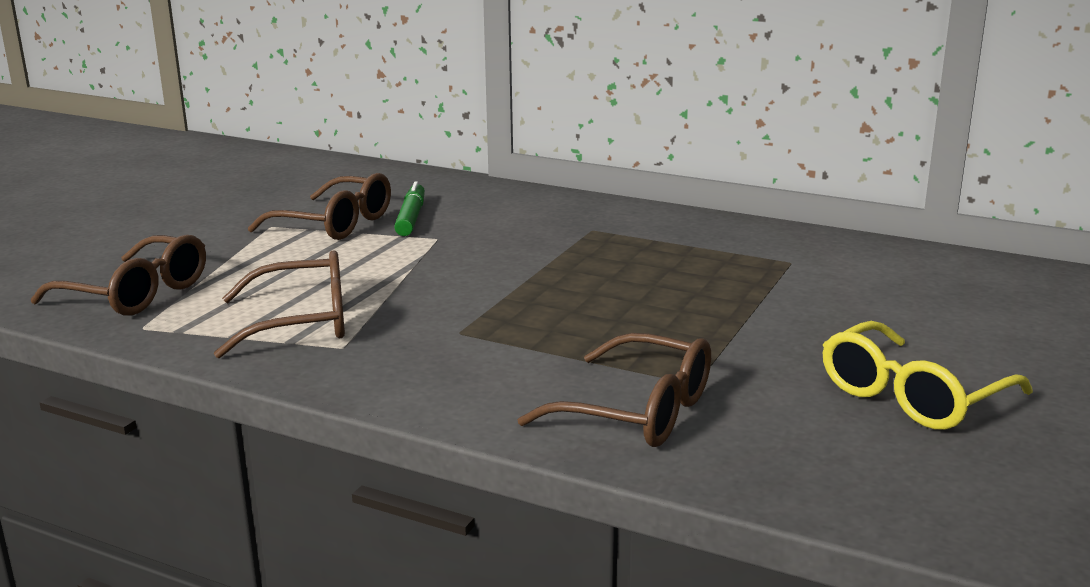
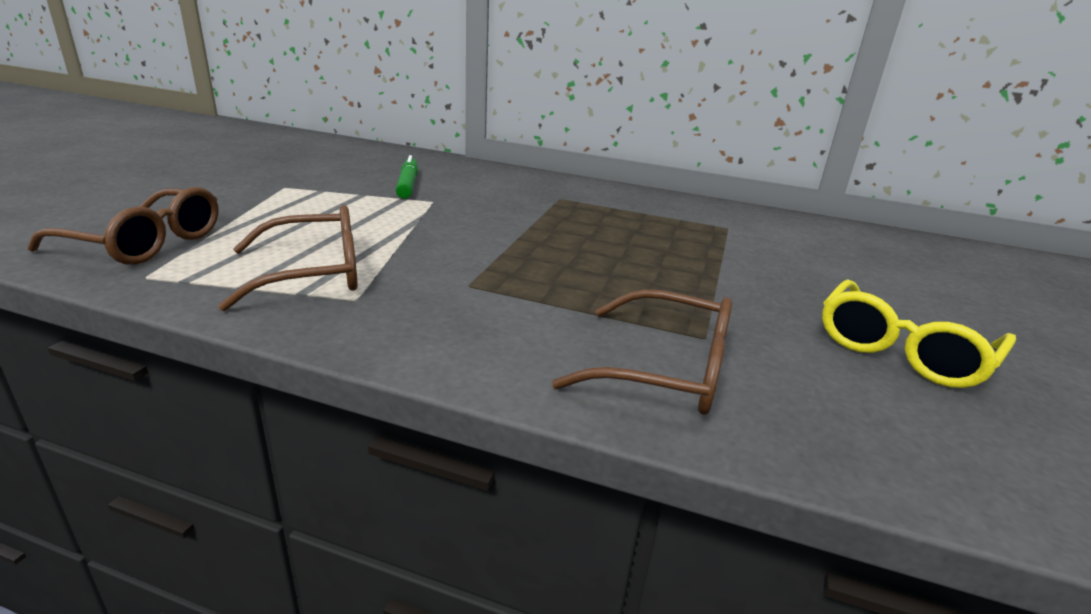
camera: 10 degrees left, 5 degrees up
brown glasses [248,173,391,240] -> none

